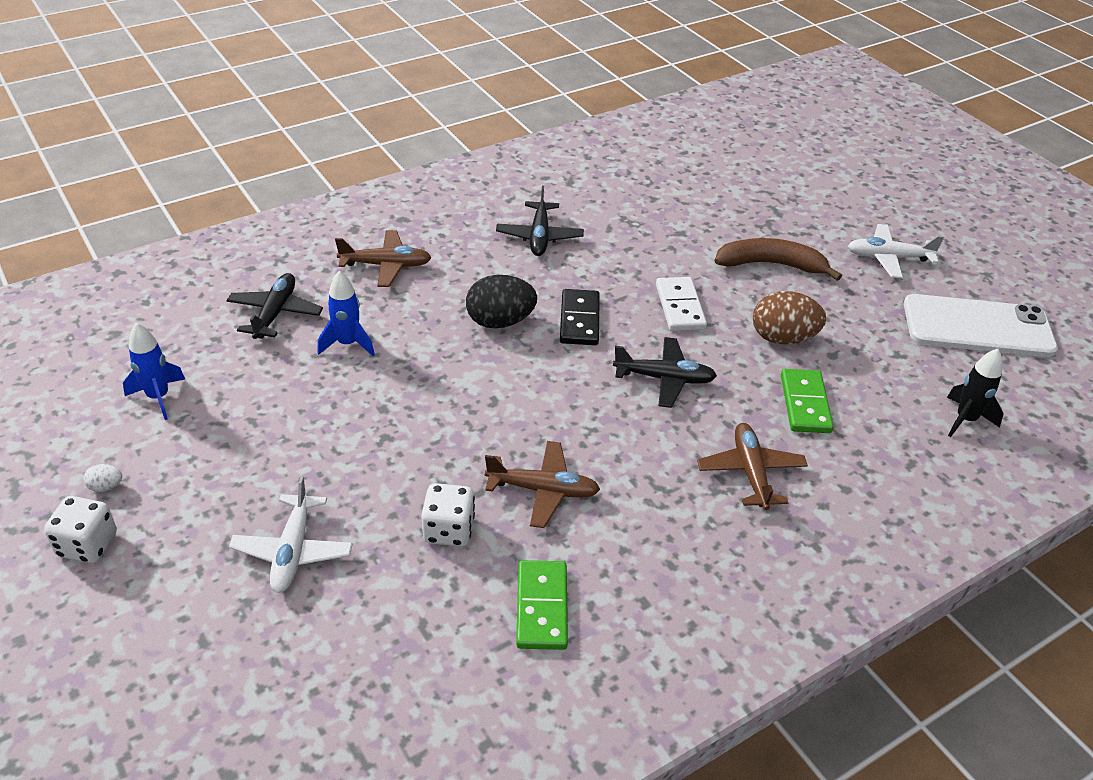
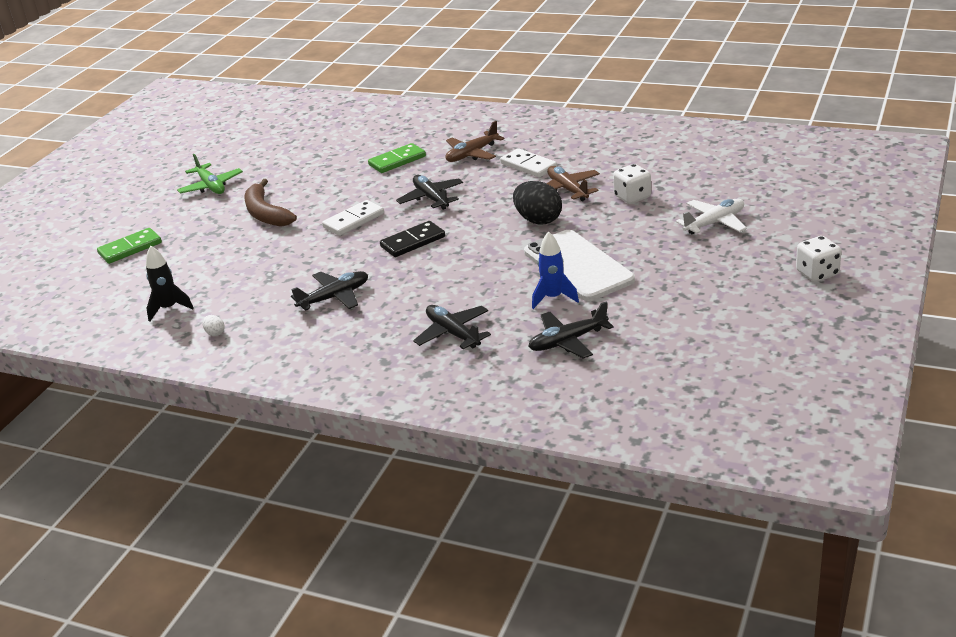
camera: 120 degrees left, 10 degrees down
white egg [84,464,122,492] -> white egg moved to [202,315,225,336]
blue rocket [123,323,185,420] -> none
brown plane [335,230,432,287] -> black plane [413,305,491,349]
black egg [466,275,537,328] -> black egg moved to [513,181,562,225]
green domino [516,560,568,650] -> green domino moved to [97,228,162,264]
brown egg [753,291,826,344] -> none
white plane [848,224,944,278] -> green plane [177,154,243,194]
white phone [904,294,1058,357] -> white phone moved to [524,230,635,301]
black rocket [947,349,1004,437] -> black rocket moved to [146,245,194,322]
none -> white domino [500,148,557,178]

